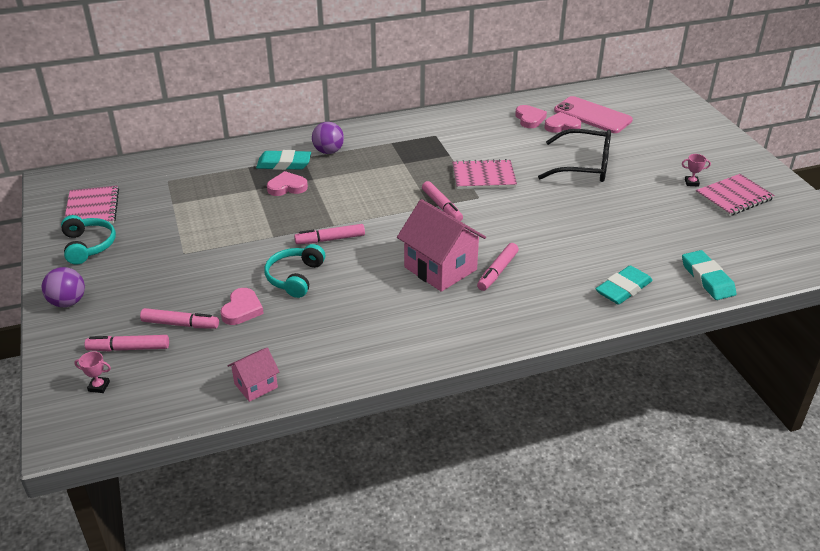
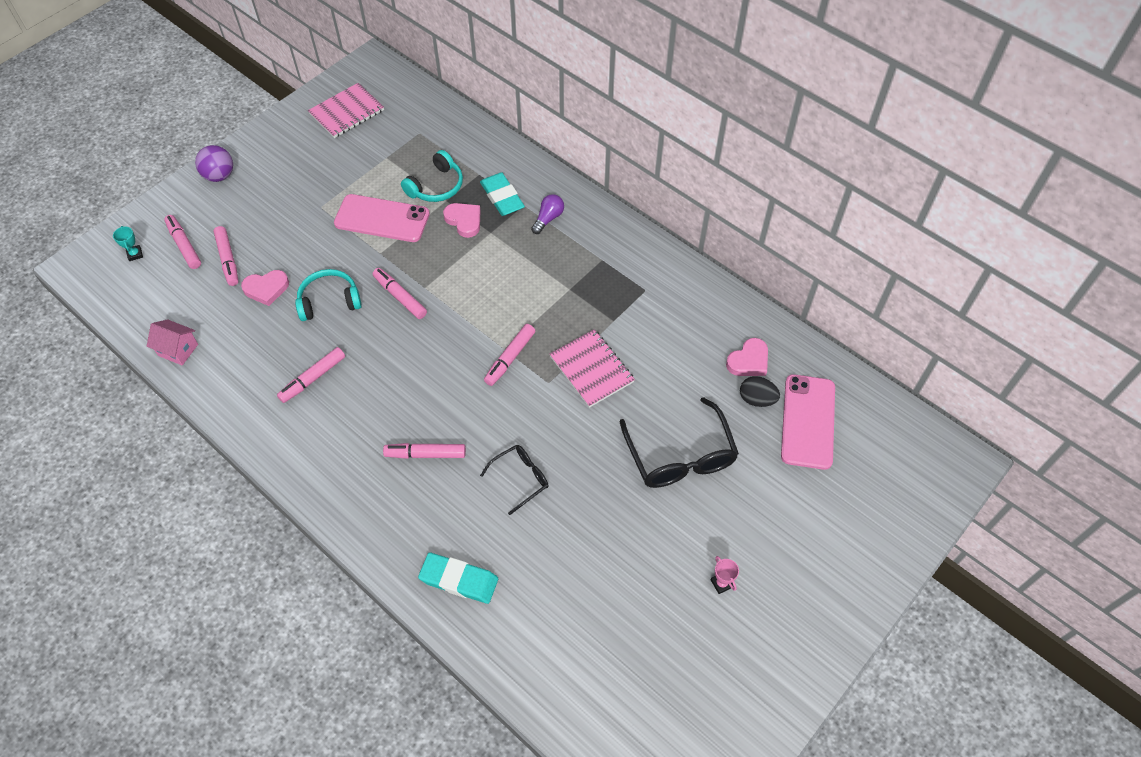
camera: 60 degrees right, 20 degrees up
turquoise headphones [61,215,116,265] -> turquoise headphones moved to [401,150,463,202]
pink trophy [74,351,111,393] -> turquoise trophy [113,226,143,261]
purple ball [312,122,344,154] -> purple light bulb [531,194,564,234]
pink house [397,199,486,292] -> none
pink heart [544,112,581,133] -> black egg [740,376,780,407]
turquoise eraser [682,250,736,300] -> none
pink notebook [696,174,775,216] -> none
none -> pink marker [277,347,345,403]
none -> pink phone [334,194,430,242]
none -> black glasses [480,445,549,515]

